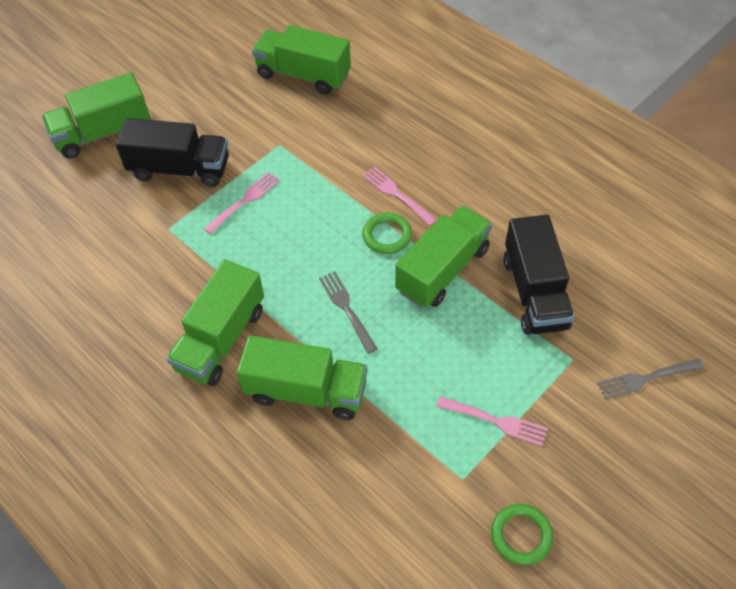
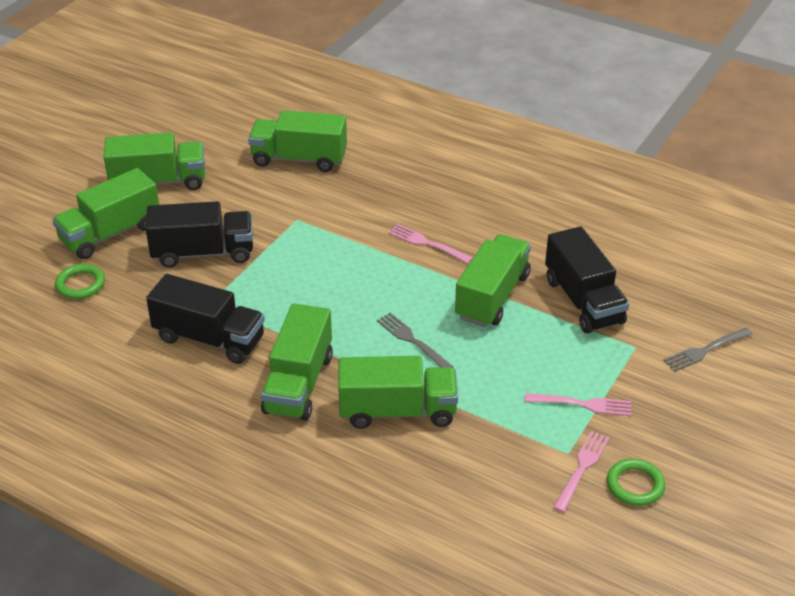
camera: 15 degrees left, 15 degrees down
pink fork [204,172,280,234] -> pink fork moved to [553,431,610,513]
green ring [362,213,412,254] -> green ring moved to [55,264,105,299]
none -> green truck [104,132,205,190]
none -> black truck [146,274,265,364]

